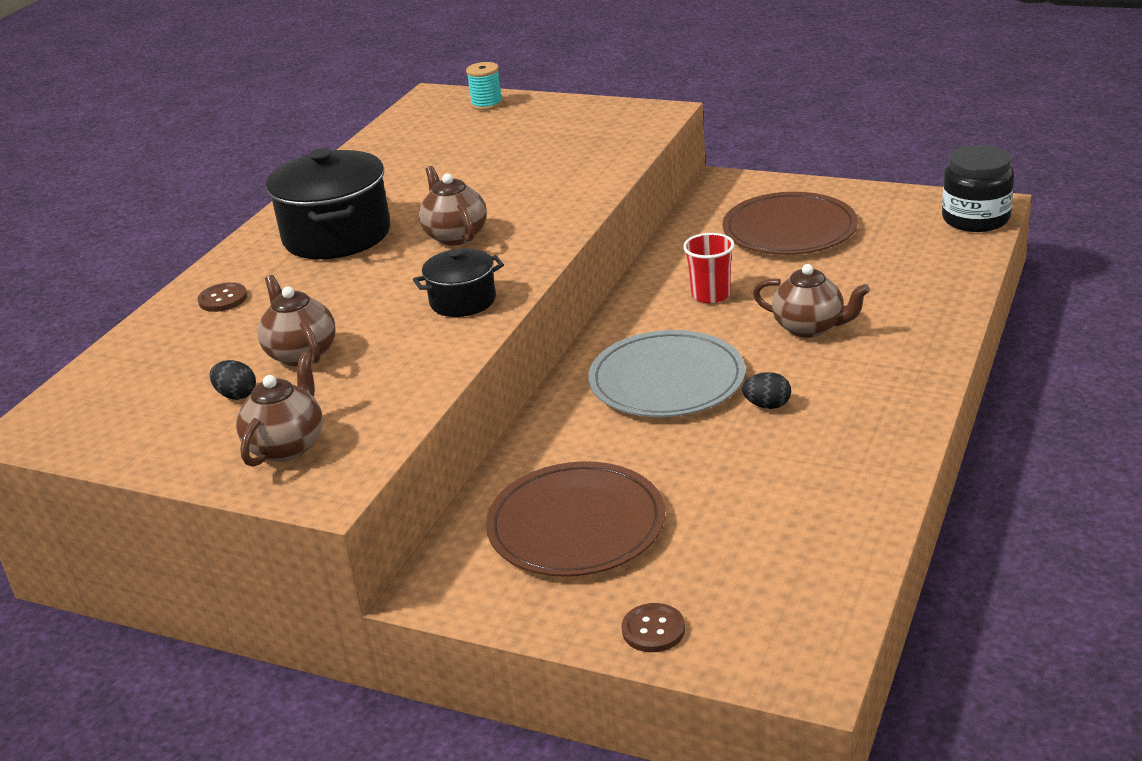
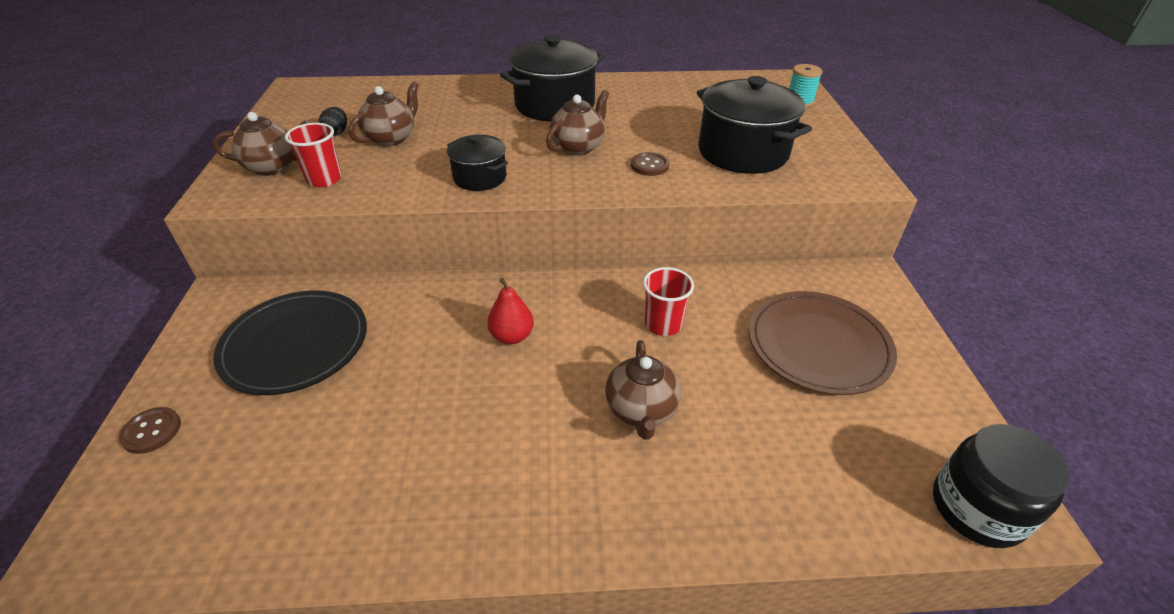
camera: 60 degrees right, 10 degrees up
brown button [198,282,247,312] -> brown button moved to [631,152,670,176]
brown plate [486,461,665,577] -> black plate [214,290,367,395]
grey plate [588,330,746,417] -> red pear [487,278,534,344]
black egg [742,372,791,409] -> none
none -> red cup [285,123,342,187]
none -> black pot [697,76,812,174]

